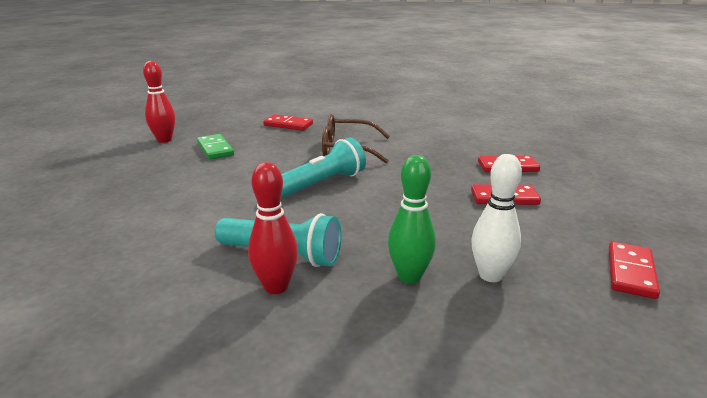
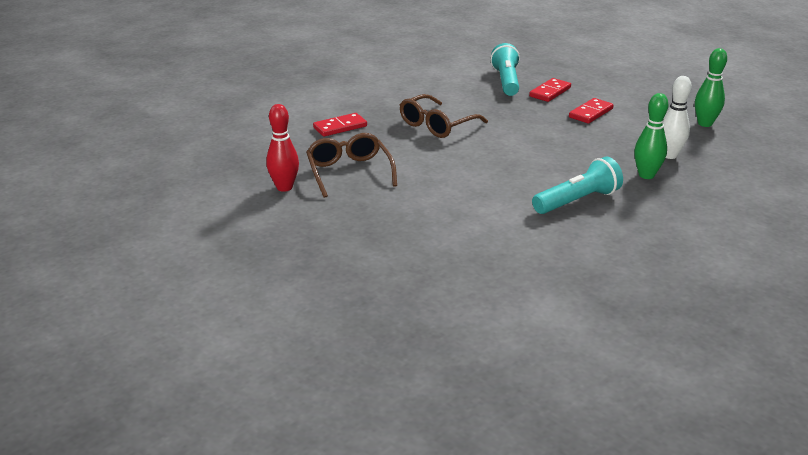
camera: 50 degrees left, 5 degrees up
green domino [197,134,234,159] -> brown glasses [306,133,397,198]
red bowling pin [248,162,298,294] -> none
turquoise flashlight [281,137,366,198] -> turquoise flashlight moved to [490,43,520,96]
red domino [609,242,660,299] -> green bowling pin [695,48,727,127]

